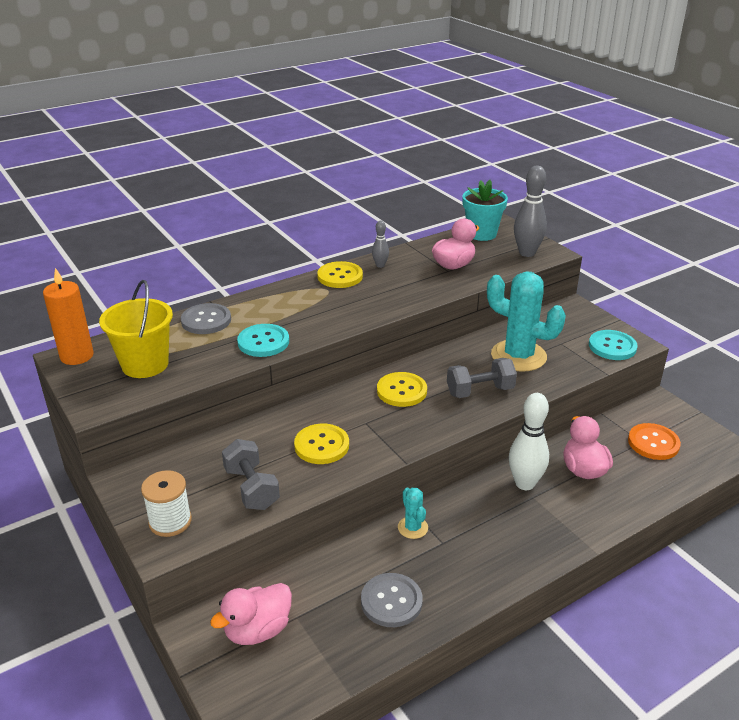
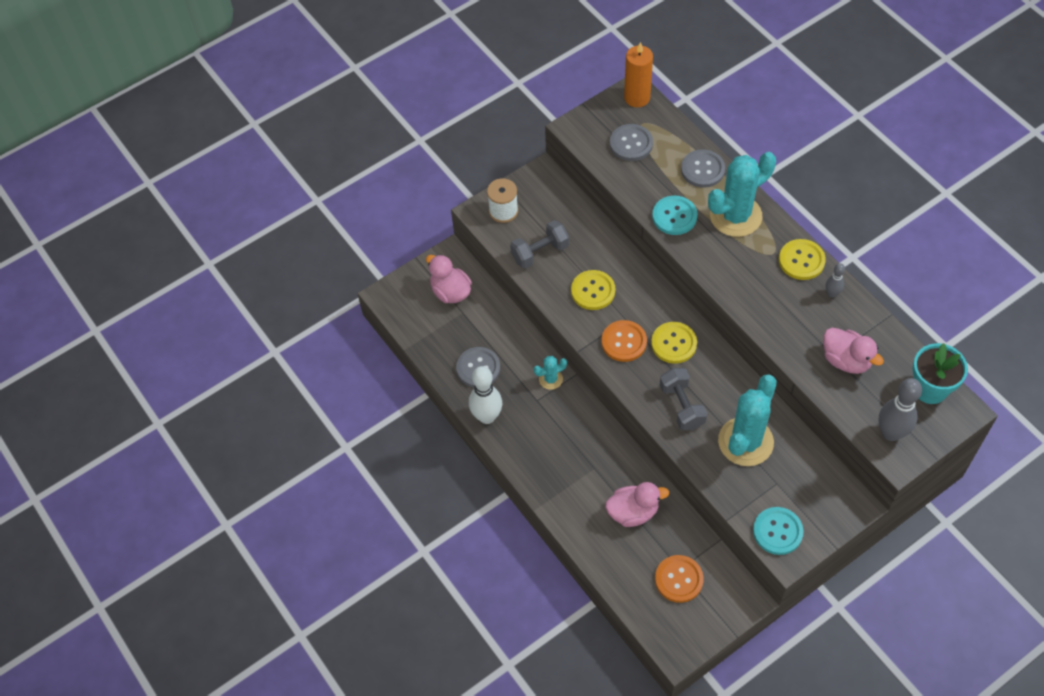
camera: 90 degrees right, 25 degrees up
yellow bucket [99,280,173,378] -> grey button [610,124,653,161]
white bowling pin [509,393,549,490] -> white bowling pin moved to [469,366,502,424]
none -> orange button [602,320,647,362]
none -> turquoise cactus [708,152,776,237]

